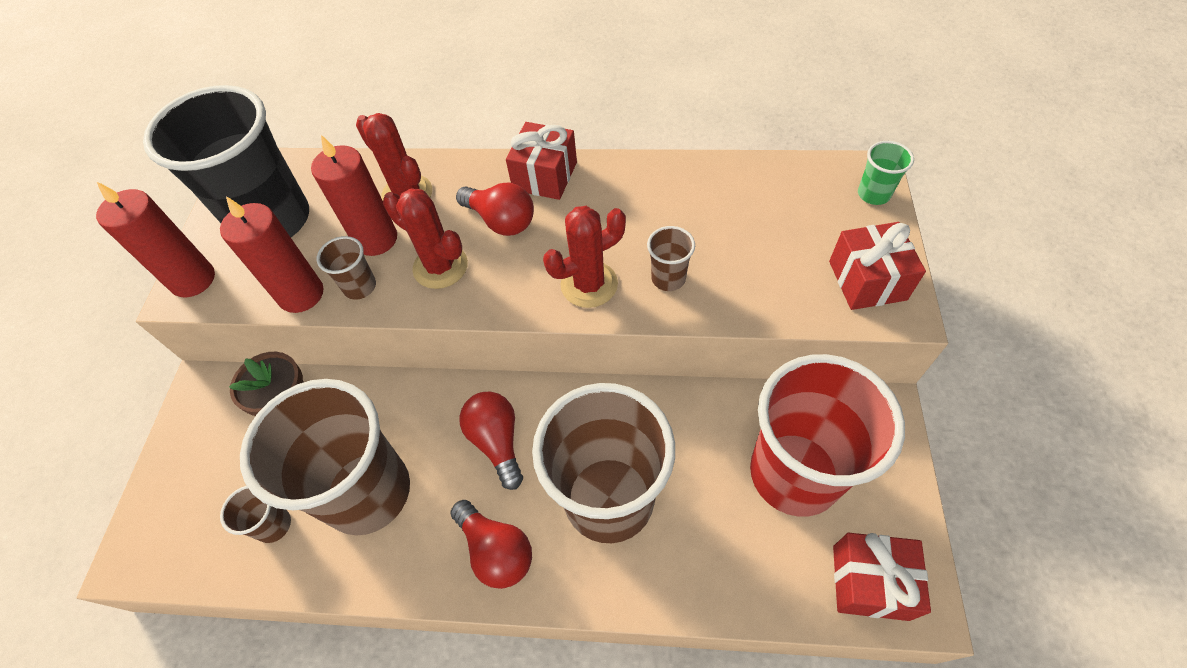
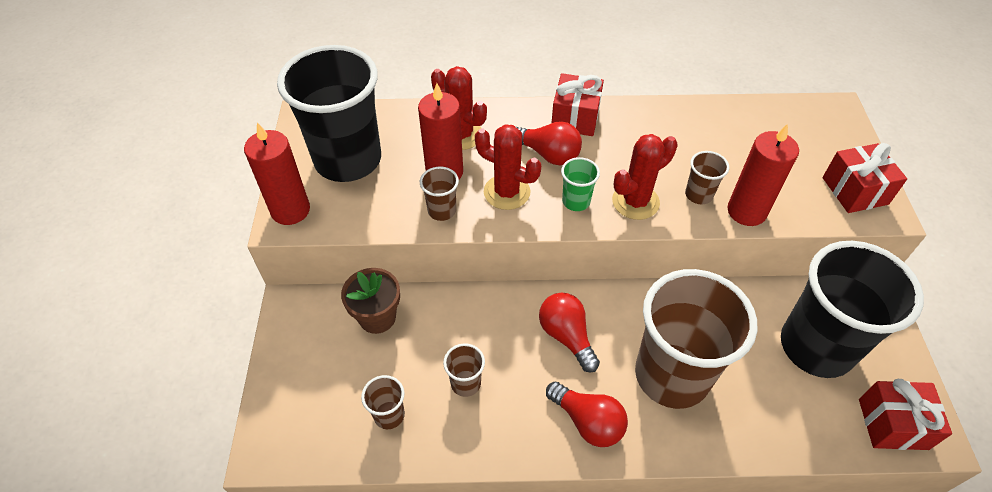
camera: 10 degrees left, 5 degrees down
red candle [220,196,323,313] -> red candle moved to [727,123,799,226]
brown cup [240,379,410,536] -> brown cup [443,343,485,397], size x0.40
red cup [750,354,905,517] -> black cup [781,241,924,378]
green cup [858,141,914,205] -> green cup moved to [561,157,600,211]

